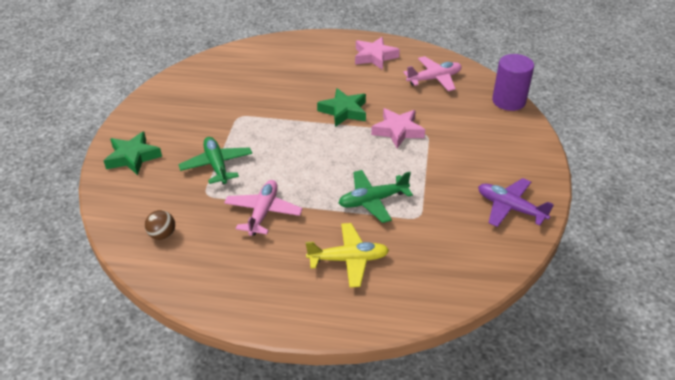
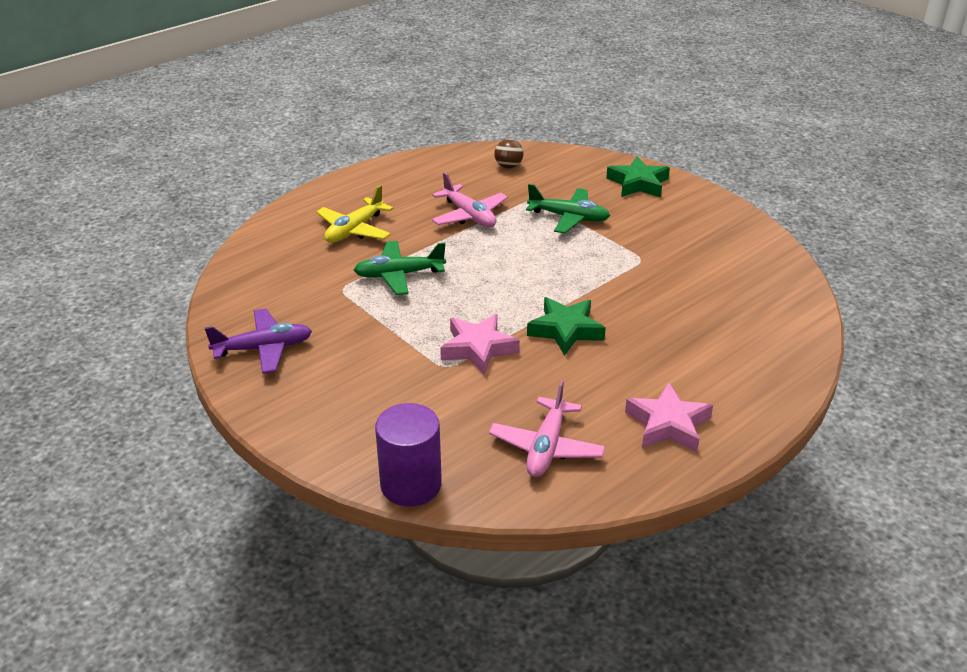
camera: 130 degrees right, 5 degrees down
green plane [339,170,413,223] -> green plane turned 120 degrees counterclockwise [354,241,446,295]

